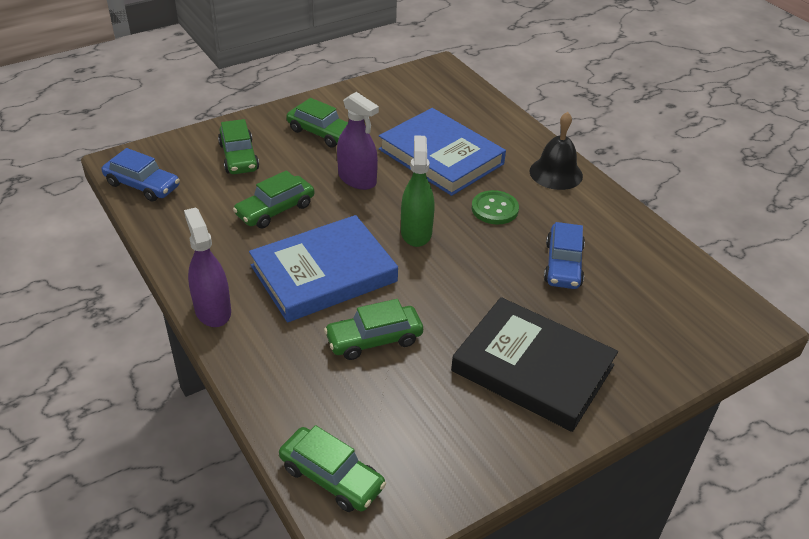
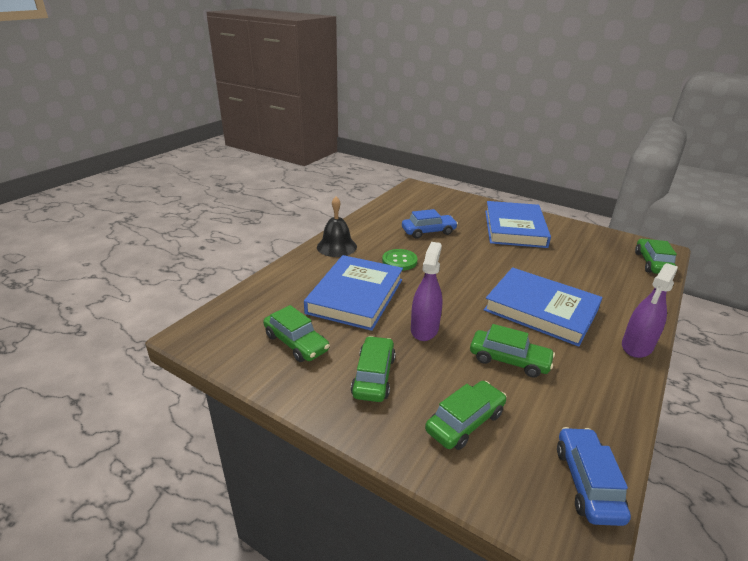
camera: 115 degrees left, 10 degrees down
green car [324,299,423,360] -> green car moved to [263,305,330,362]
green spray bottle [401,135,435,247] -> none
black book [451,297,618,432] -> blue book [485,201,551,248]

